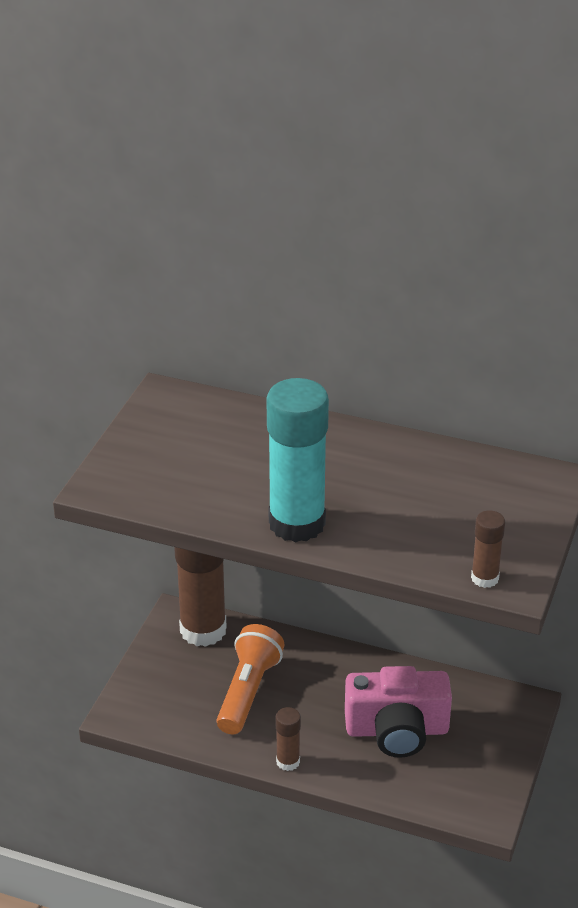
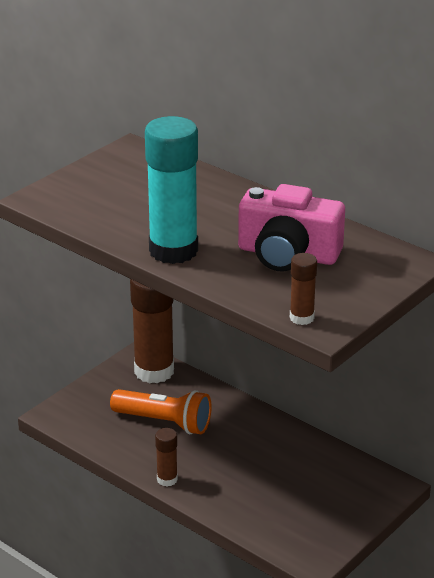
camera: 20 degrees right, 5 degrees down
orange flashlight [217,624,284,734] -> orange flashlight turned 75 degrees clockwise [110,389,212,435]
pink camera [345,666,452,758] -> pink camera moved to [238,184,345,272]

